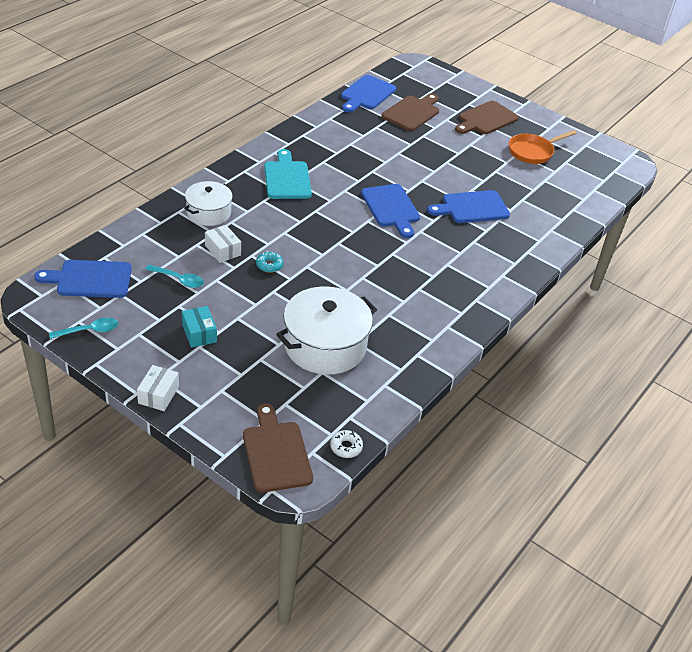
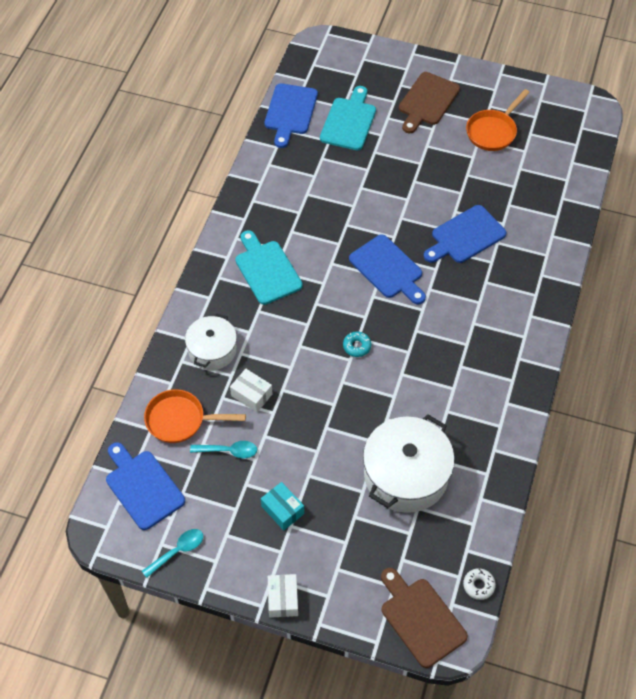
camera: 15 degrees left, 15 degrees up
blue cutting board [34,260,132,298] -> blue cutting board turned 75 degrees clockwise [106,442,185,530]
turquoise donut [256,251,284,273] -> turquoise donut moved to [343,331,371,357]
brown cutting board [382,94,439,131] -> turquoise cutting board [320,86,376,150]
none -> orange pan [144,389,246,443]

